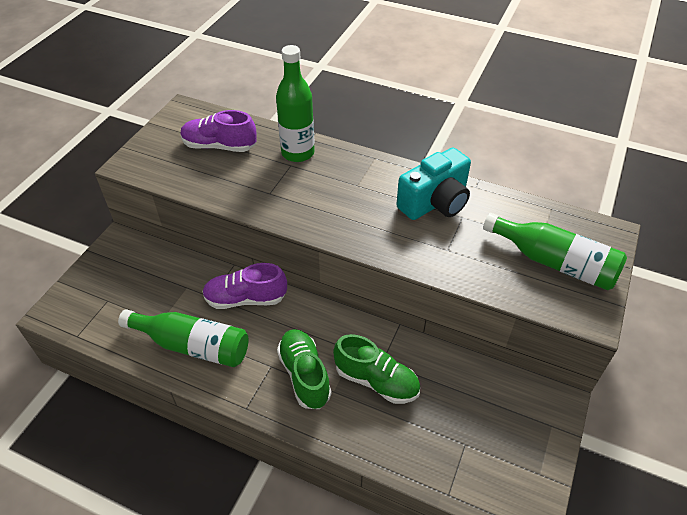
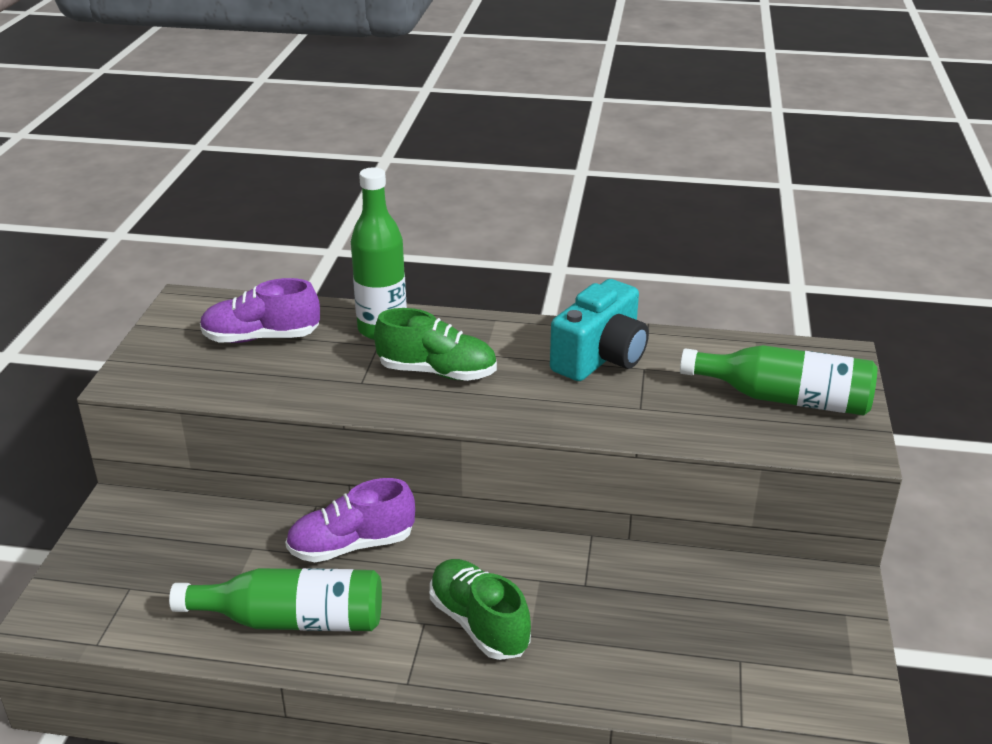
camera: 15 degrees left, 15 degrees down
green shoe [333,334,420,404] -> green shoe moved to [374,308,497,381]

